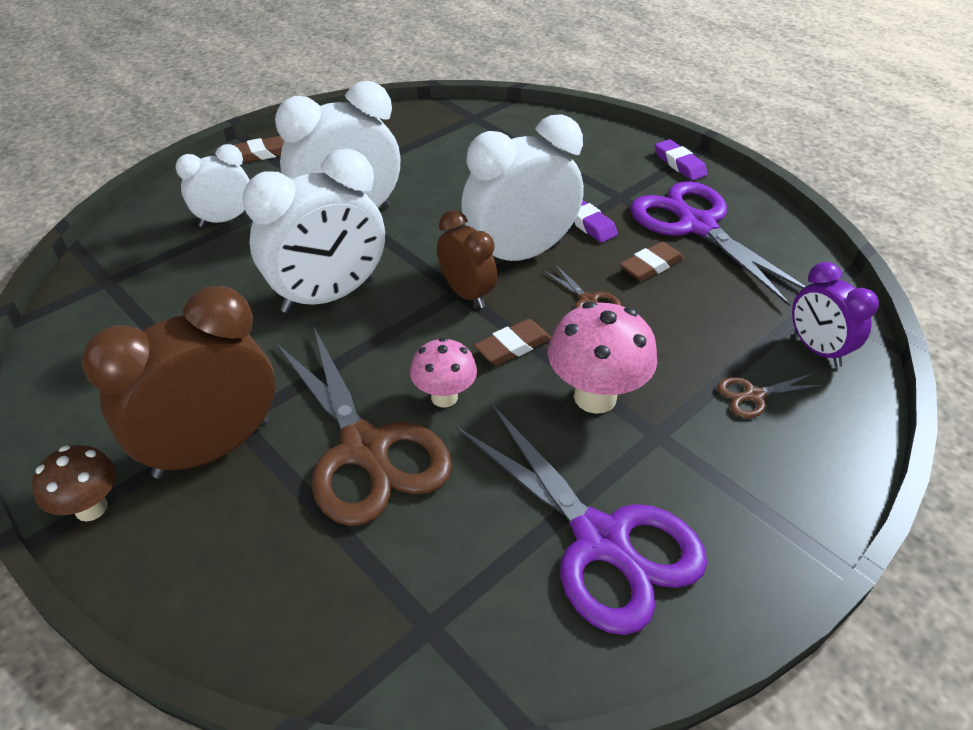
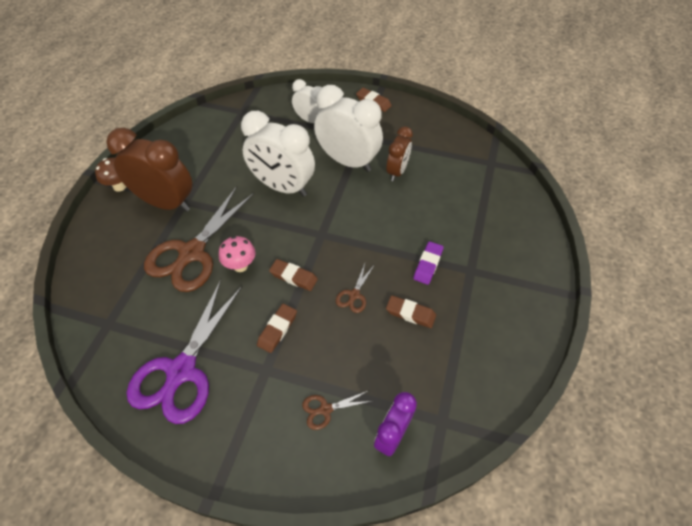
camera: 60 degrees right, 10 degrees up
brown clock [437,210,497,308] -> brown clock moved to [386,126,413,181]
white clock [461,114,584,261] -> none
pink mushroom [548,301,657,414] -> brown eraser [257,304,297,353]
purple scissors [630,181,806,306] -> none
purple eraser [655,139,708,181] -> none
brown scissors [717,373,824,418] -> brown scissors turned 60 degrees counterclockwise [302,391,372,430]

